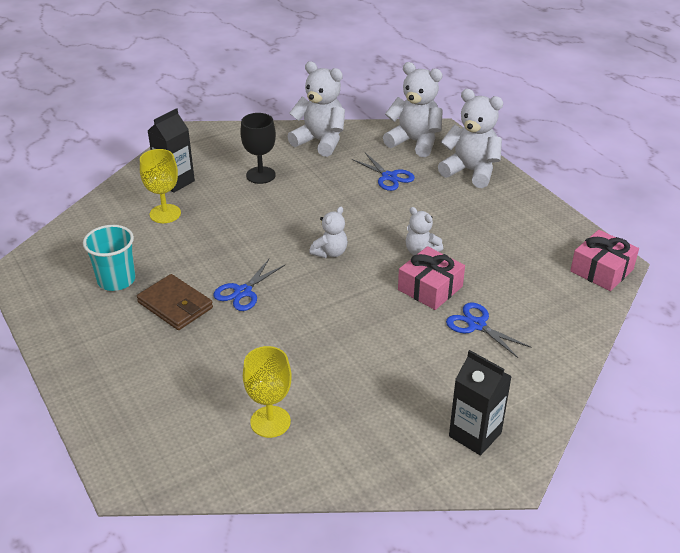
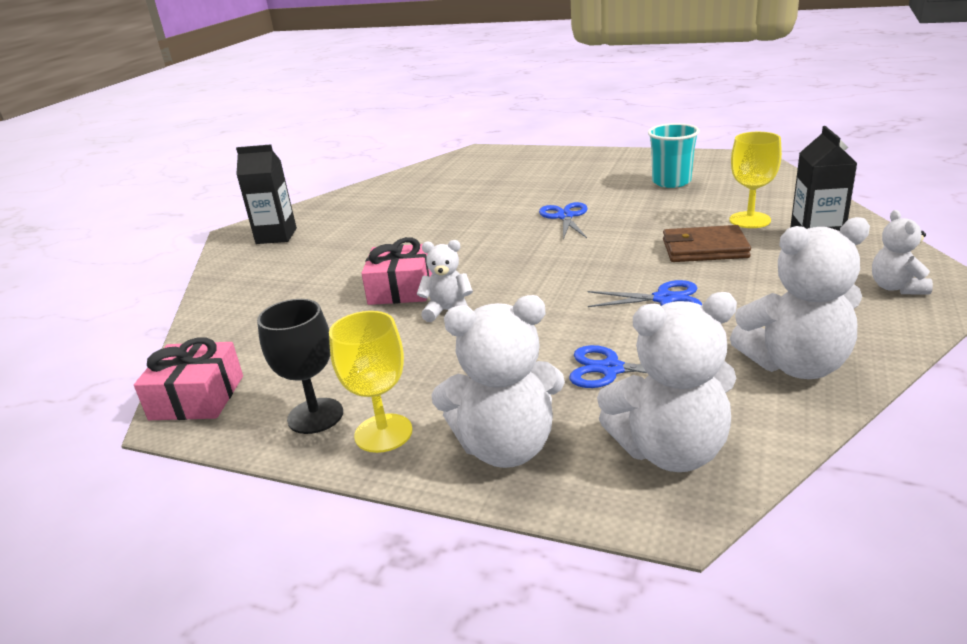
camera: 145 degrees right, 10 degrees down
brown wallet [137,274,213,330] -> brown wallet moved to [663,225,751,262]
black goblet [240,113,276,184] -> black goblet moved to [257,299,343,434]
yellow goblet [243,346,292,438] -> yellow goblet moved to [329,311,413,453]
white teddy bear [309,206,348,258] -> white teddy bear moved to [872,210,933,295]
blue scissors [446,302,532,358] -> blue scissors moved to [588,280,702,307]

